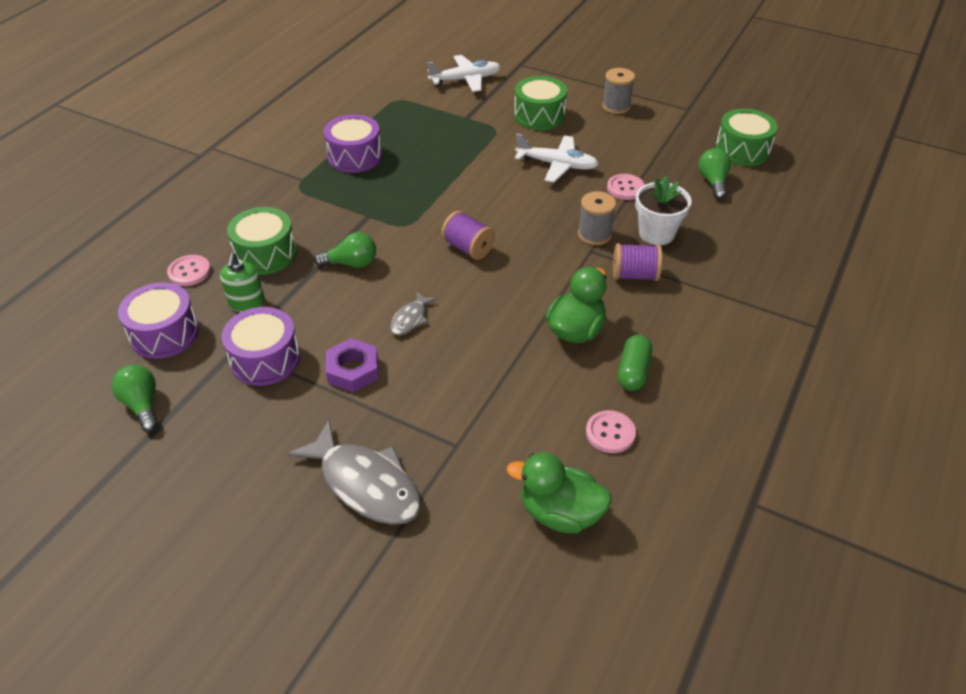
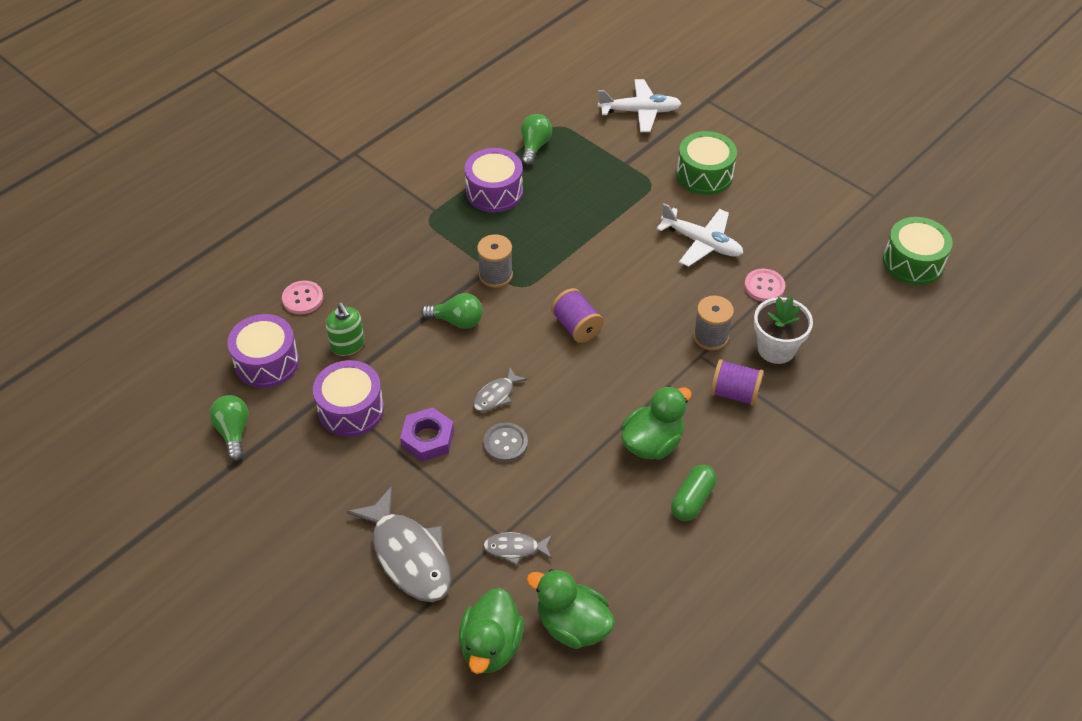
camera: 15 degrees right, 5 degrees up
green soap dispenser [220,253,265,312] -> green soap dispenser turned 45 degrees counterclockwise [326,303,365,356]
green drum [227,207,297,275] -> none
pink button [586,410,636,453] -> none
grey spool [602,68,635,114] -> grey spool moved to [477,234,513,288]
green light bulb [698,148,731,199] -> green light bulb moved to [521,114,552,166]
none -> green duck [459,588,524,674]
none -> grey button [483,422,528,462]
none -> grey fish [483,532,552,566]

